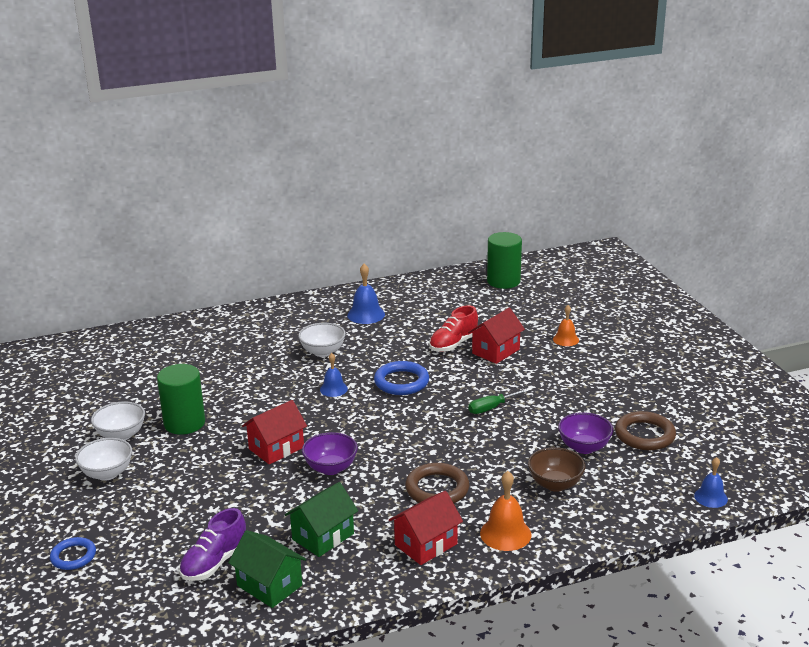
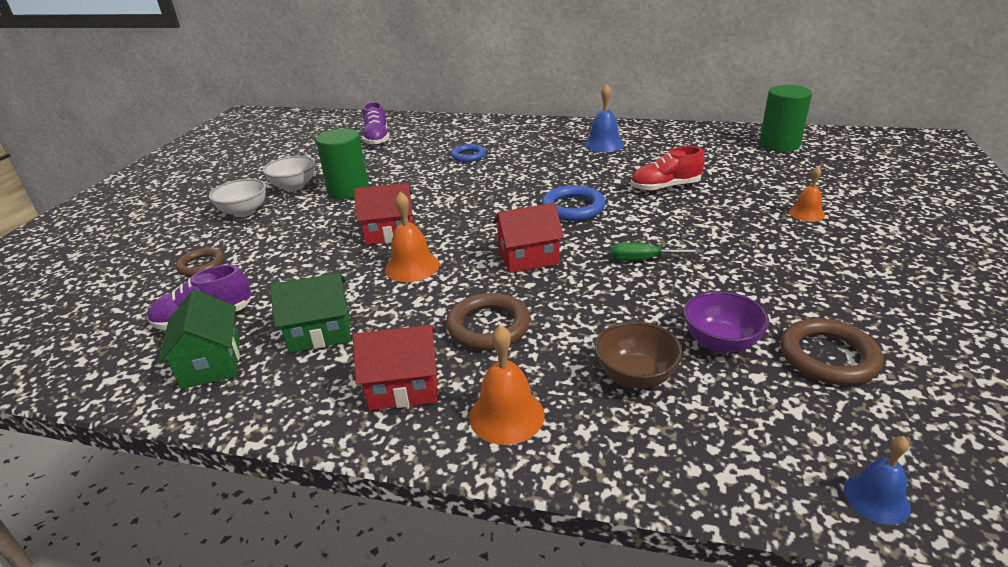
camera: 35 degrees right, 5 degrees up
blue ring [50,537,96,570] -> blue ring moved to [451,144,486,162]
white bowl [298,323,346,357] -> none
purple bowl [302,432,358,475] -> orange bell [385,192,440,282]
blue bell [320,353,348,397] -> none
red house [468,308,525,364] -> red house moved to [493,203,564,273]
none -> brown ring [176,248,224,276]
none -> purple shoe [363,102,389,146]

